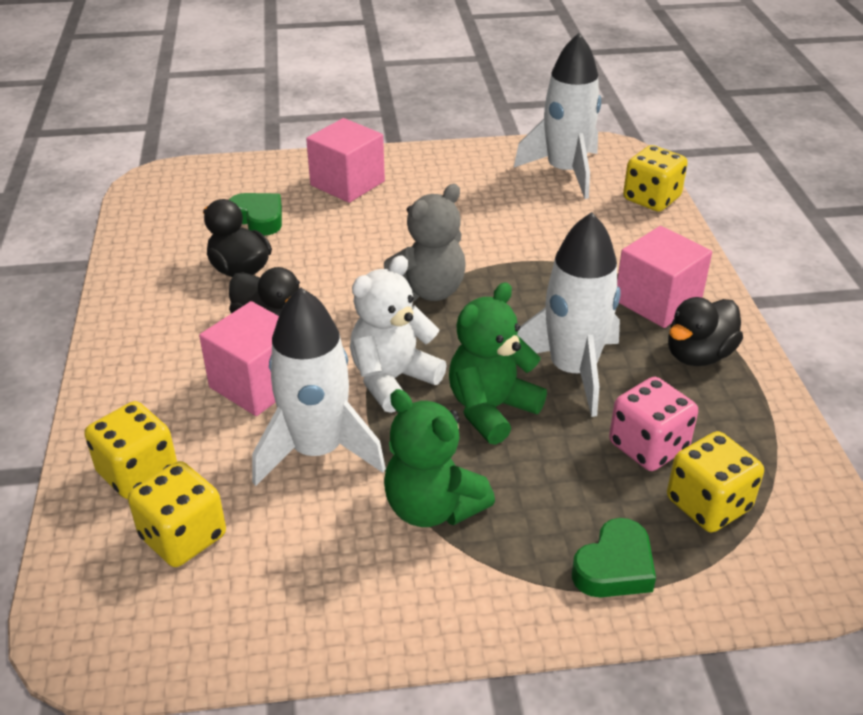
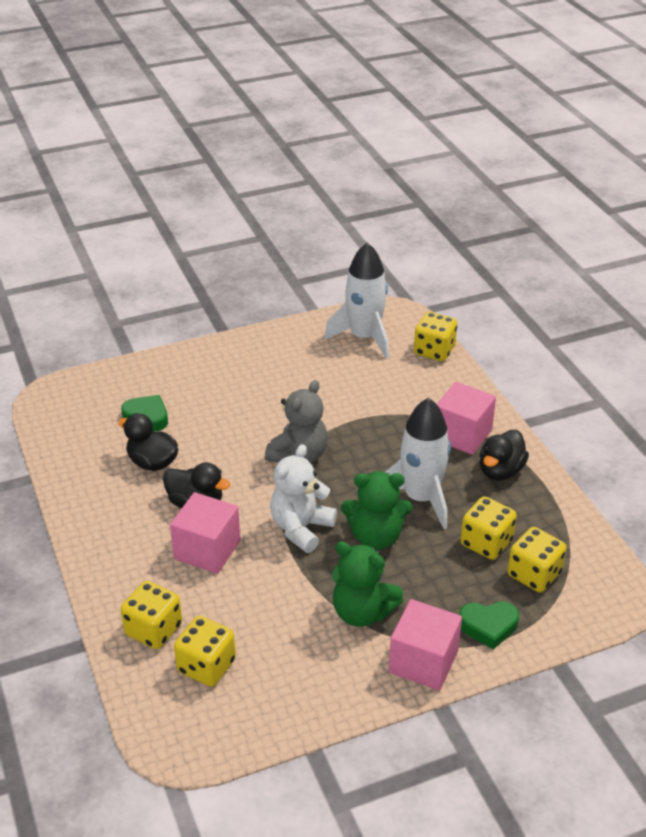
camera: 15 degrees left, 0 degrees up
white rocket [252,287,386,486] -> none
pink cube [306,118,385,203] -> pink cube moved to [389,599,462,690]
green teddy bear [449,282,547,445] -> green teddy bear turned 120 degrees counterclockwise [341,471,412,550]
green heart [572,518,656,597] -> green heart turned 60 degrees clockwise [459,601,519,650]
pink dice [609,377,698,471] -> yellow dice [460,496,517,560]

